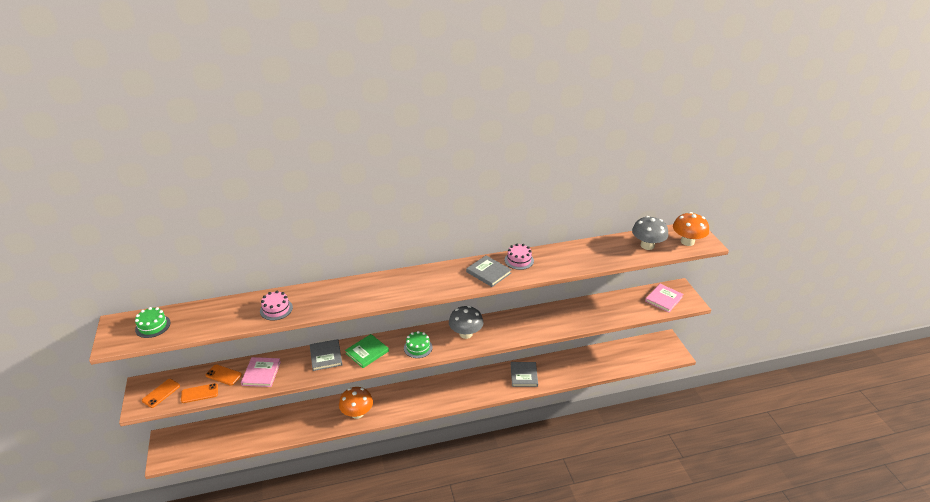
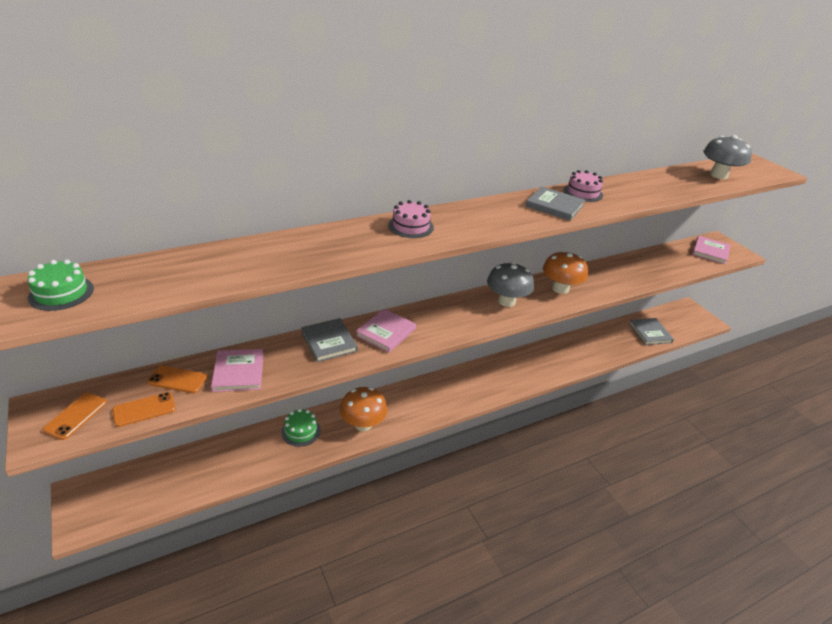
camera: 15 degrees left, 0 degrees up
pink cake [260,291,293,321] -> pink cake moved to [388,200,434,238]
green book [345,334,389,368] -> pink book [356,309,416,353]
green cake [404,331,432,358] -> green cake moved to [281,409,321,447]
grey book [511,362,538,387] -> grey book moved to [629,318,674,345]
orange mushroom [673,212,709,246] -> orange mushroom moved to [543,250,588,294]

